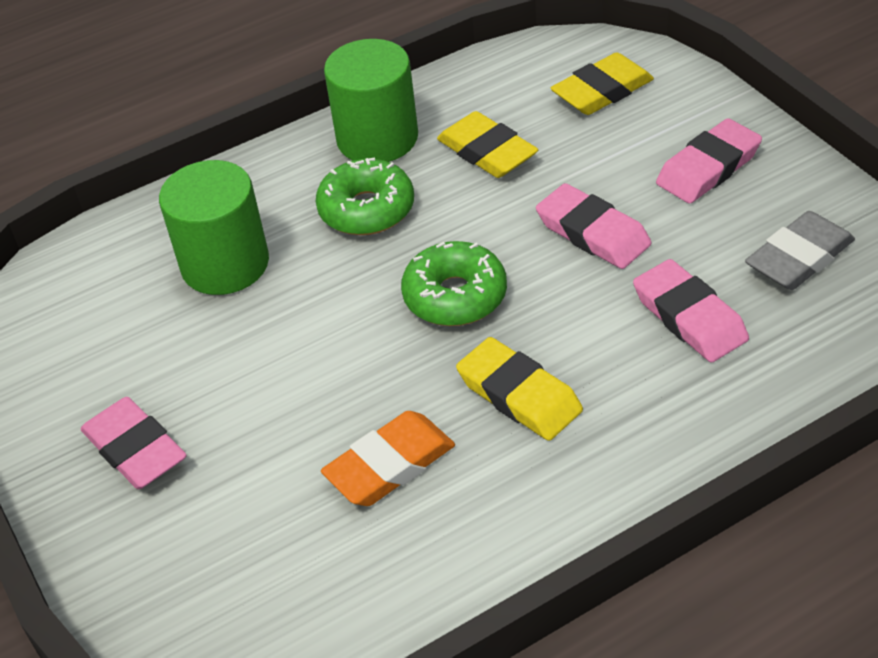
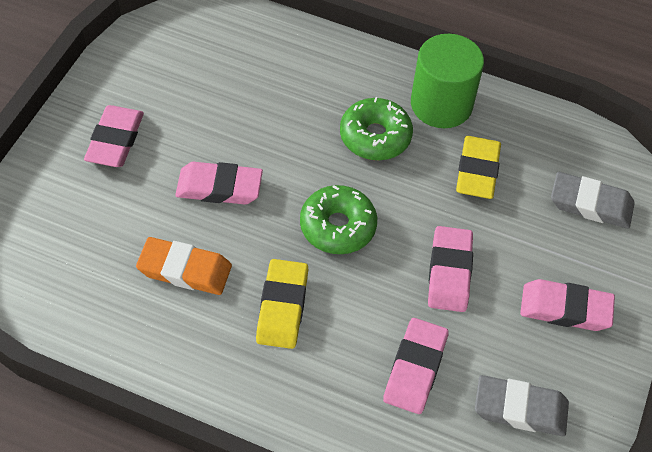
camera: 45 degrees right, 10 degrees up
green cylinder [159,160,269,295] -> none
yellow eraser [551,52,654,115] -> grey eraser [551,172,635,229]
none -> pink eraser [175,162,263,204]

